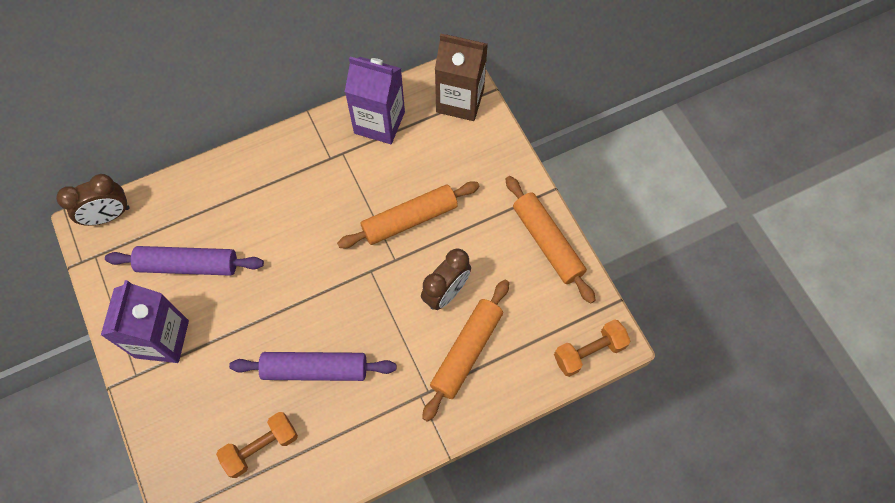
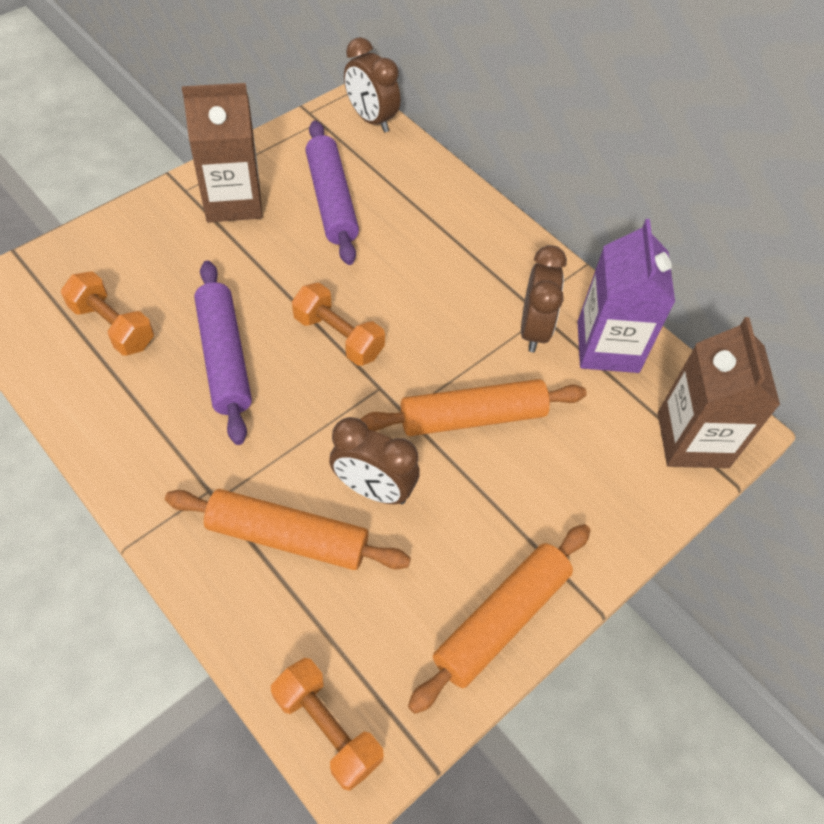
camera: 70 degrees right, 10 degrees down
purple carton [101,280,189,363] -> brown carton [182,83,262,222]
orange rolling pin [337,181,480,248] -> orange rolling pin turned 60 degrees counterclockwise [360,379,587,436]
none -> orange dumbbell [292,283,385,366]
none -> brown clock [521,245,567,352]

